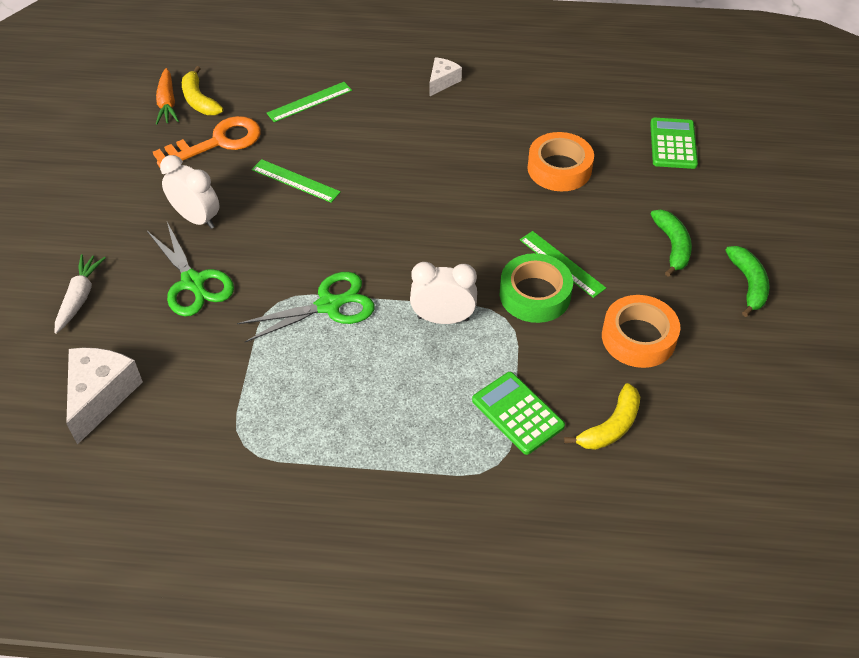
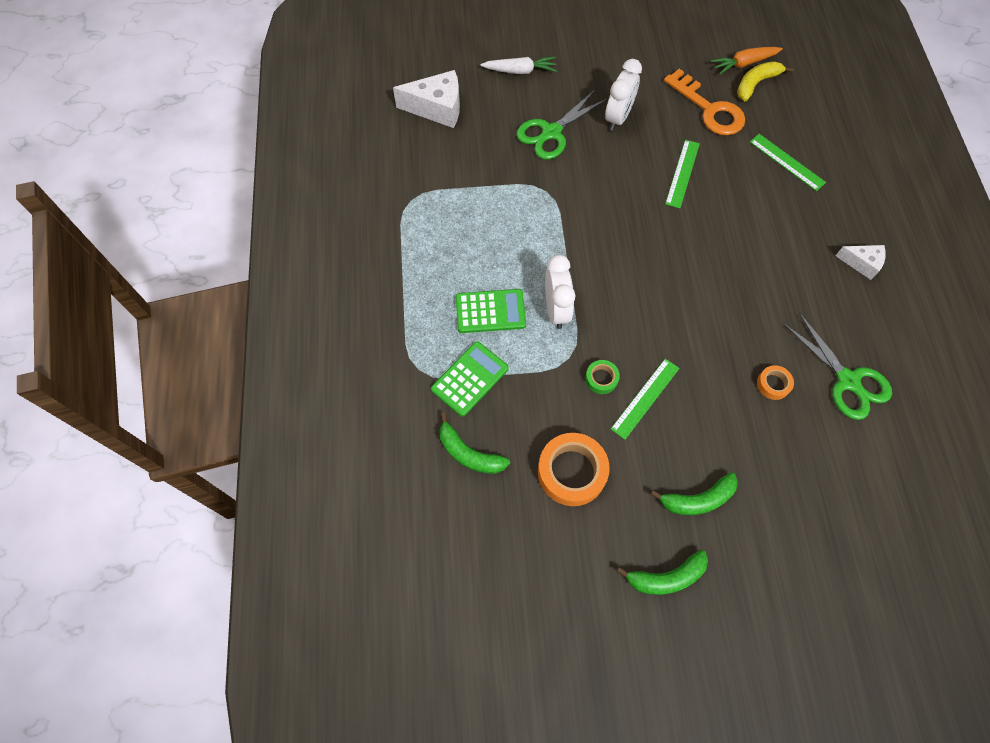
camera: 80 degrees right, 15 degrees up
green scissors [237,272,375,342] -> green scissors moved to [784,313,892,420]
green tape [500,253,573,323] -> green tape [585,360,620,394], size x0.50
orange tape [527,132,594,191] -> orange tape [757,365,794,400], size x0.50
yellow banana [564,383,640,450] -> green banana [439,413,510,474]
green calculator [650,118,698,169] -> green calculator moved to [456,289,526,333]

